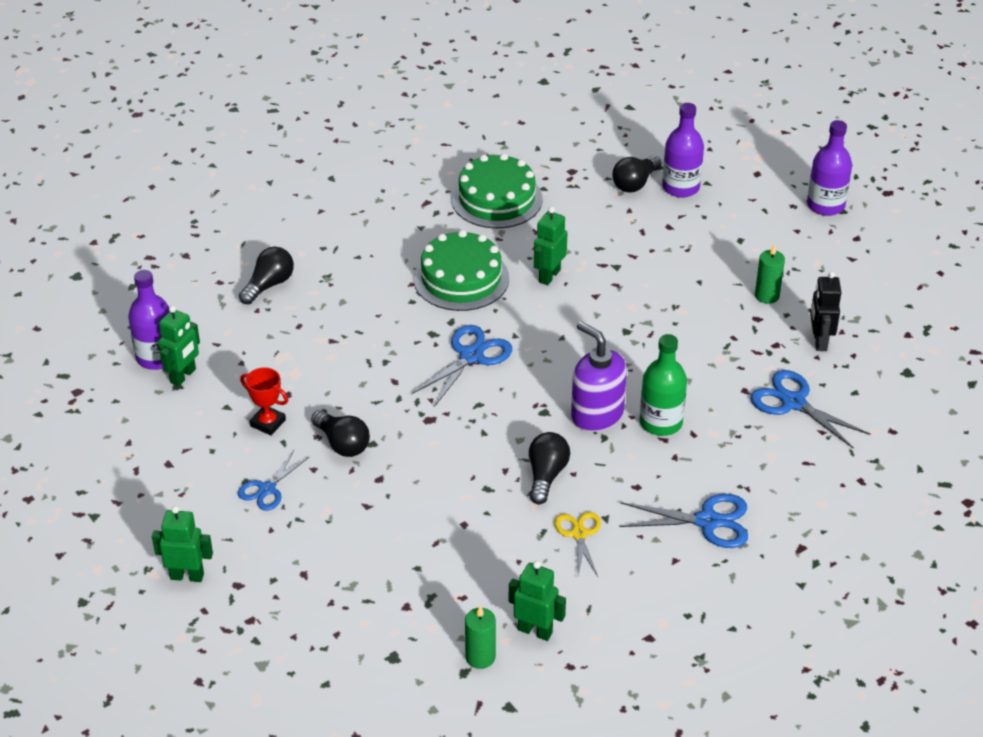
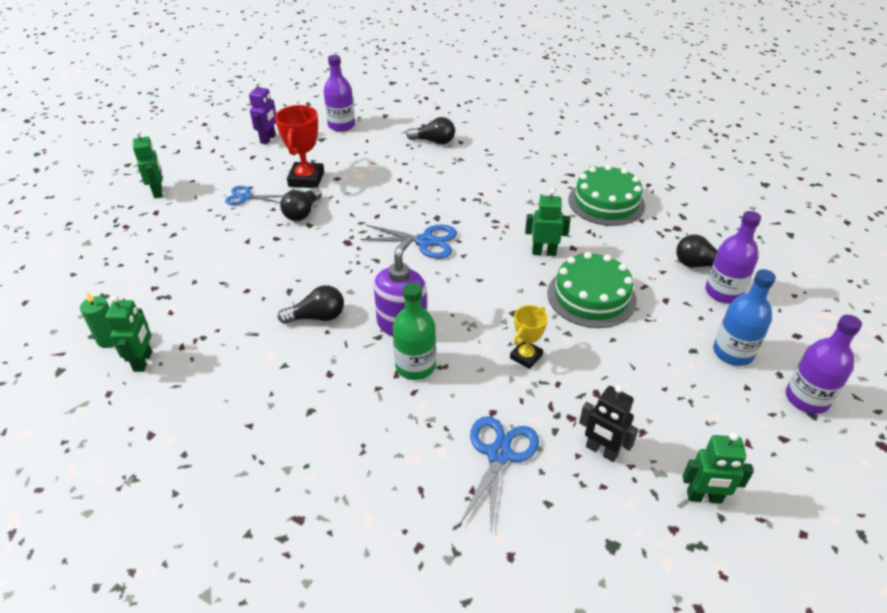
camera: 65 degrees right, 0 degrees up
green robot [158,306,200,386] -> green robot moved to [683,432,754,504]
red trophy [240,367,288,436] -> red trophy [275,105,324,188], size x1.65
green cake [414,230,509,311] -> green cake moved to [547,252,637,328]
yellow scissors [554,512,601,577] -> none
blue scissors [619,494,748,548] -> none
green candle [755,244,785,304] -> none
black robot [810,271,841,351] -> black robot turned 120 degrees counterclockwise [579,385,639,462]
none -> purple robot [249,81,276,145]
none -> yellow trophy [510,305,548,369]
none -> blue bottle [713,269,776,366]

